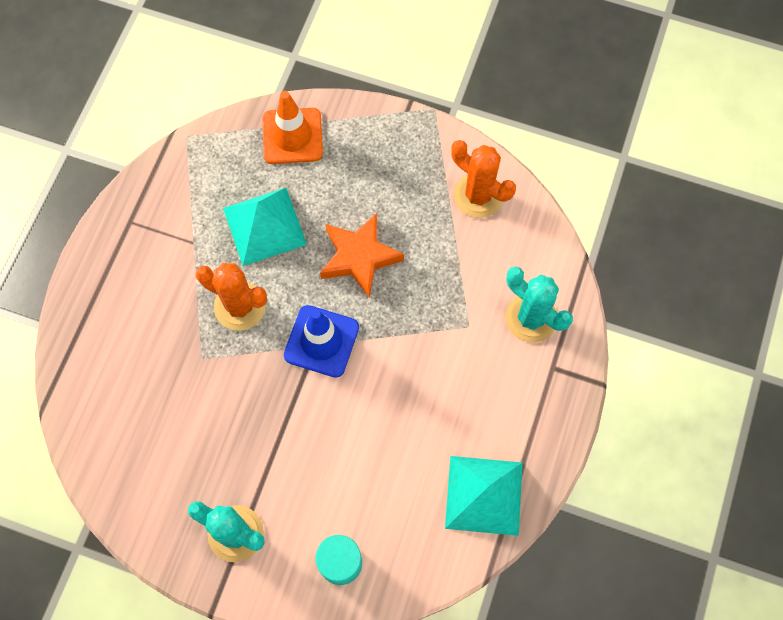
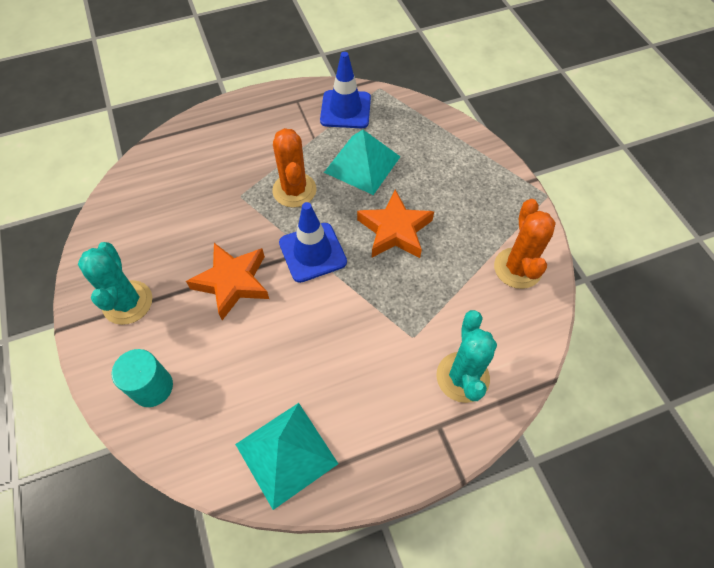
camera: 50 degrees right, 10 degrees down
orange traffic cone [262,91,323,164] -> none
none -> orange star [186,243,269,320]
none -> blue traffic cone [320,52,371,128]

